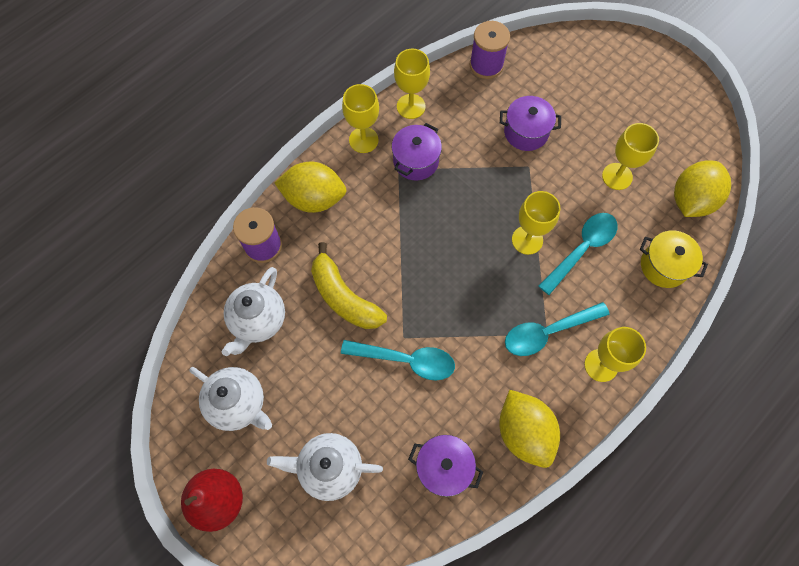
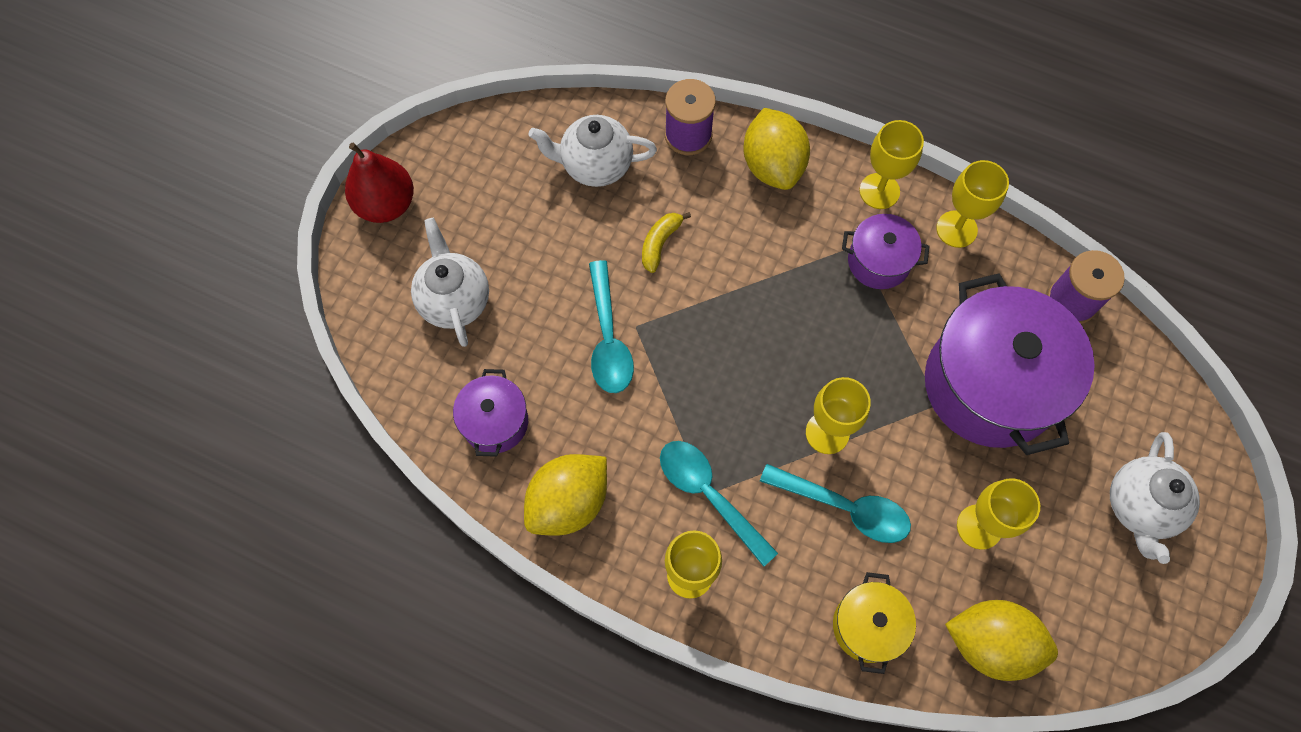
camera: 70 degrees right, 0 degrees up
white teapot [189,367,272,431] -> white teapot moved to [1110,432,1200,564]
yellow banana [311,242,387,329] -> yellow banana [642,212,691,273], size x0.56
purple pot [500,96,561,151] -> purple pot [925,273,1095,455], size x2.04

